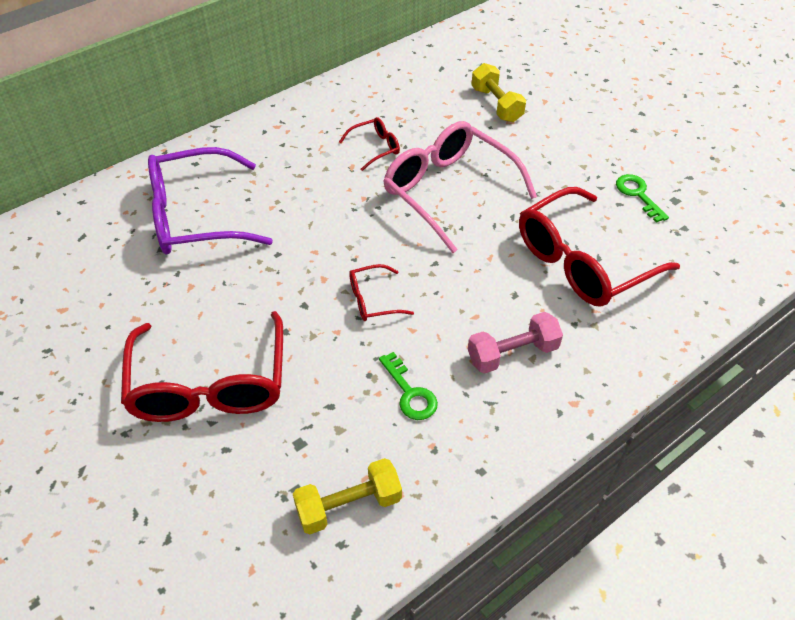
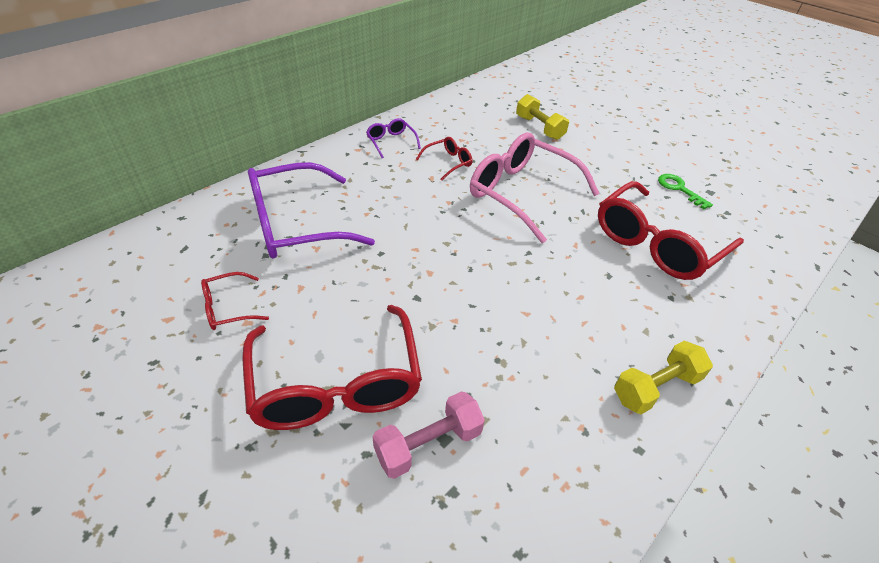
camera: 10 degrees left, 5 degrees down
yellow dumbbell [293,458,402,534] -> yellow dumbbell moved to [614,341,713,414]
red glasses [349,264,414,321] -> red glasses moved to [201,272,269,330]
green key [379,352,438,420] -> none
pink dumbbell [468,312,563,374] -> pink dumbbell moved to [373,391,485,479]
none -> purple glasses [366,118,421,158]

